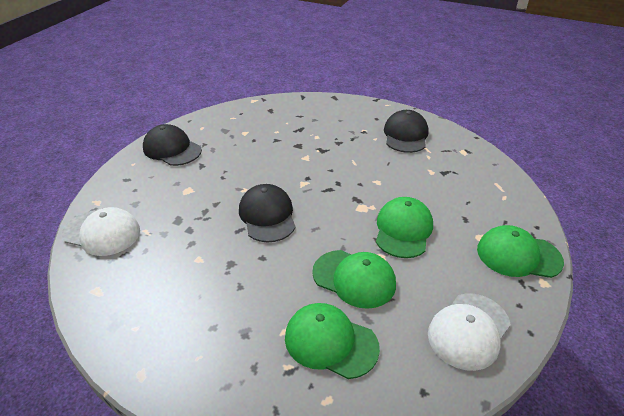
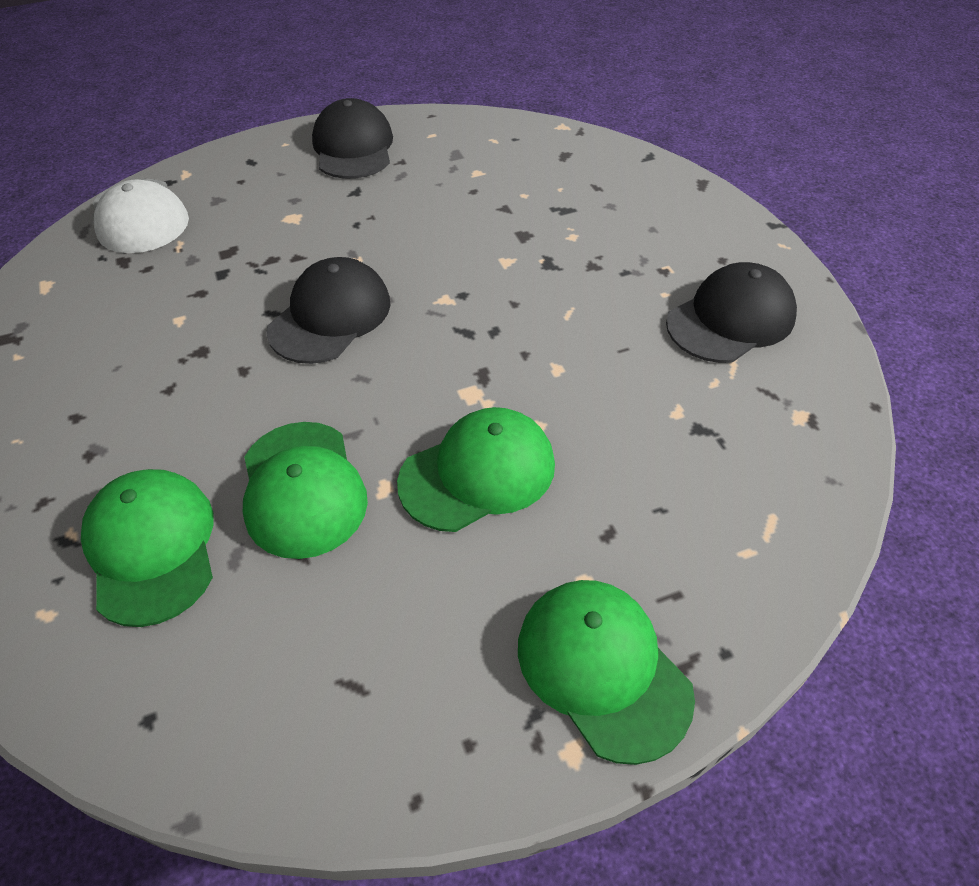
camera: 45 degrees right, 10 degrees up
white cap [428,293,511,371] -> none

